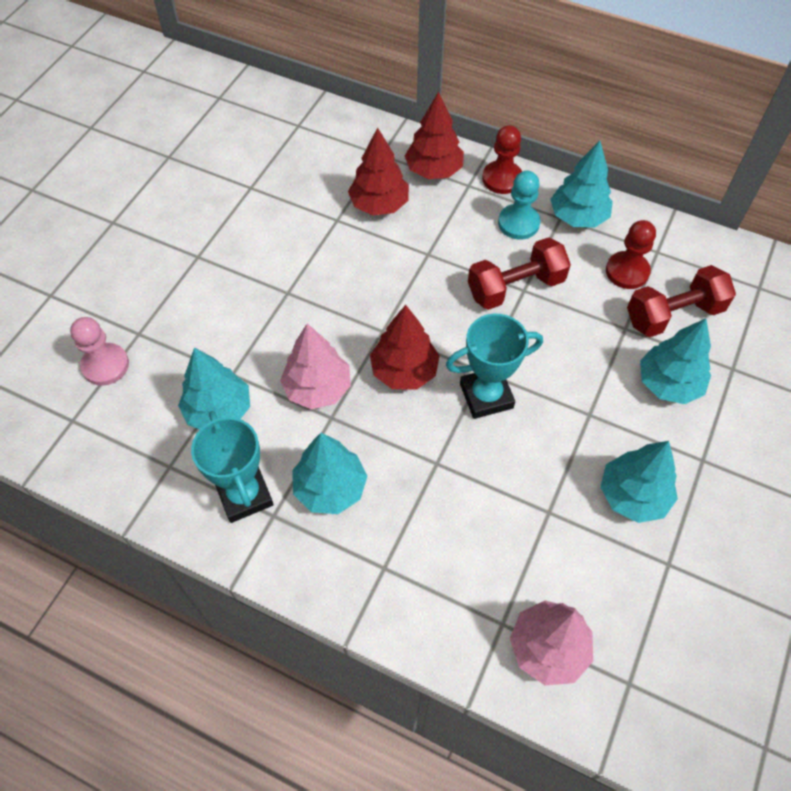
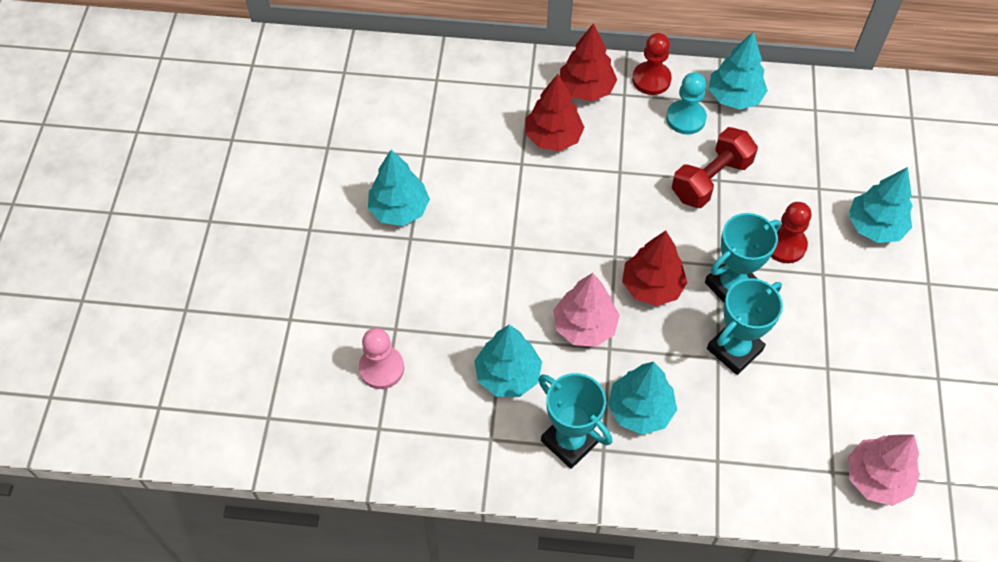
camera: 20 degrees left, 0 degrees up
turquoise tree [600,441,678,523] -> turquoise tree moved to [368,150,430,226]
red pawn [606,220,656,289] -> red pawn moved to [771,202,812,263]
red dumbbell [627,265,736,337] -> none
none -> turquoise trophy [707,278,783,375]

